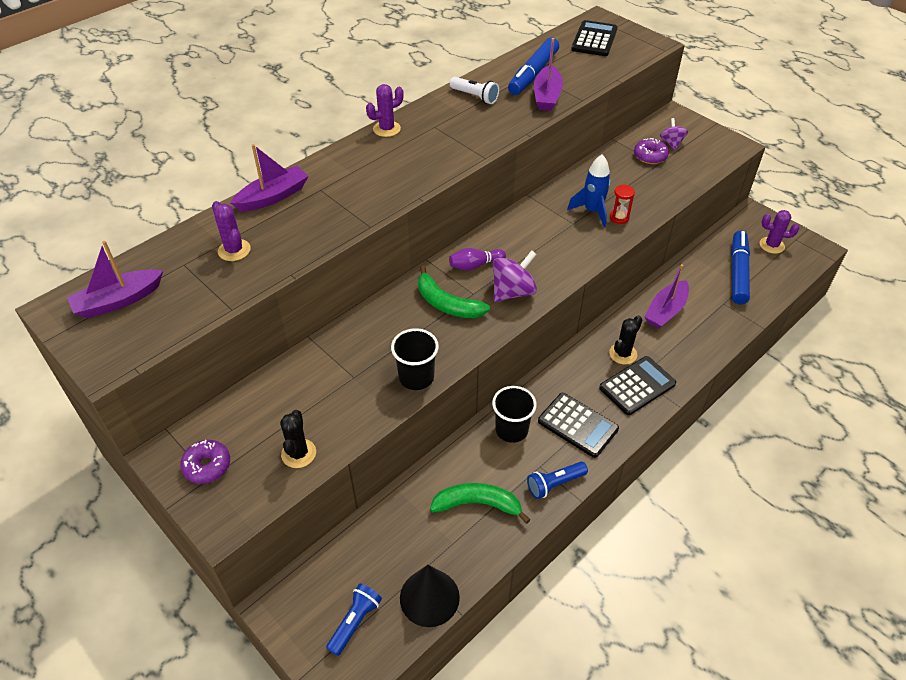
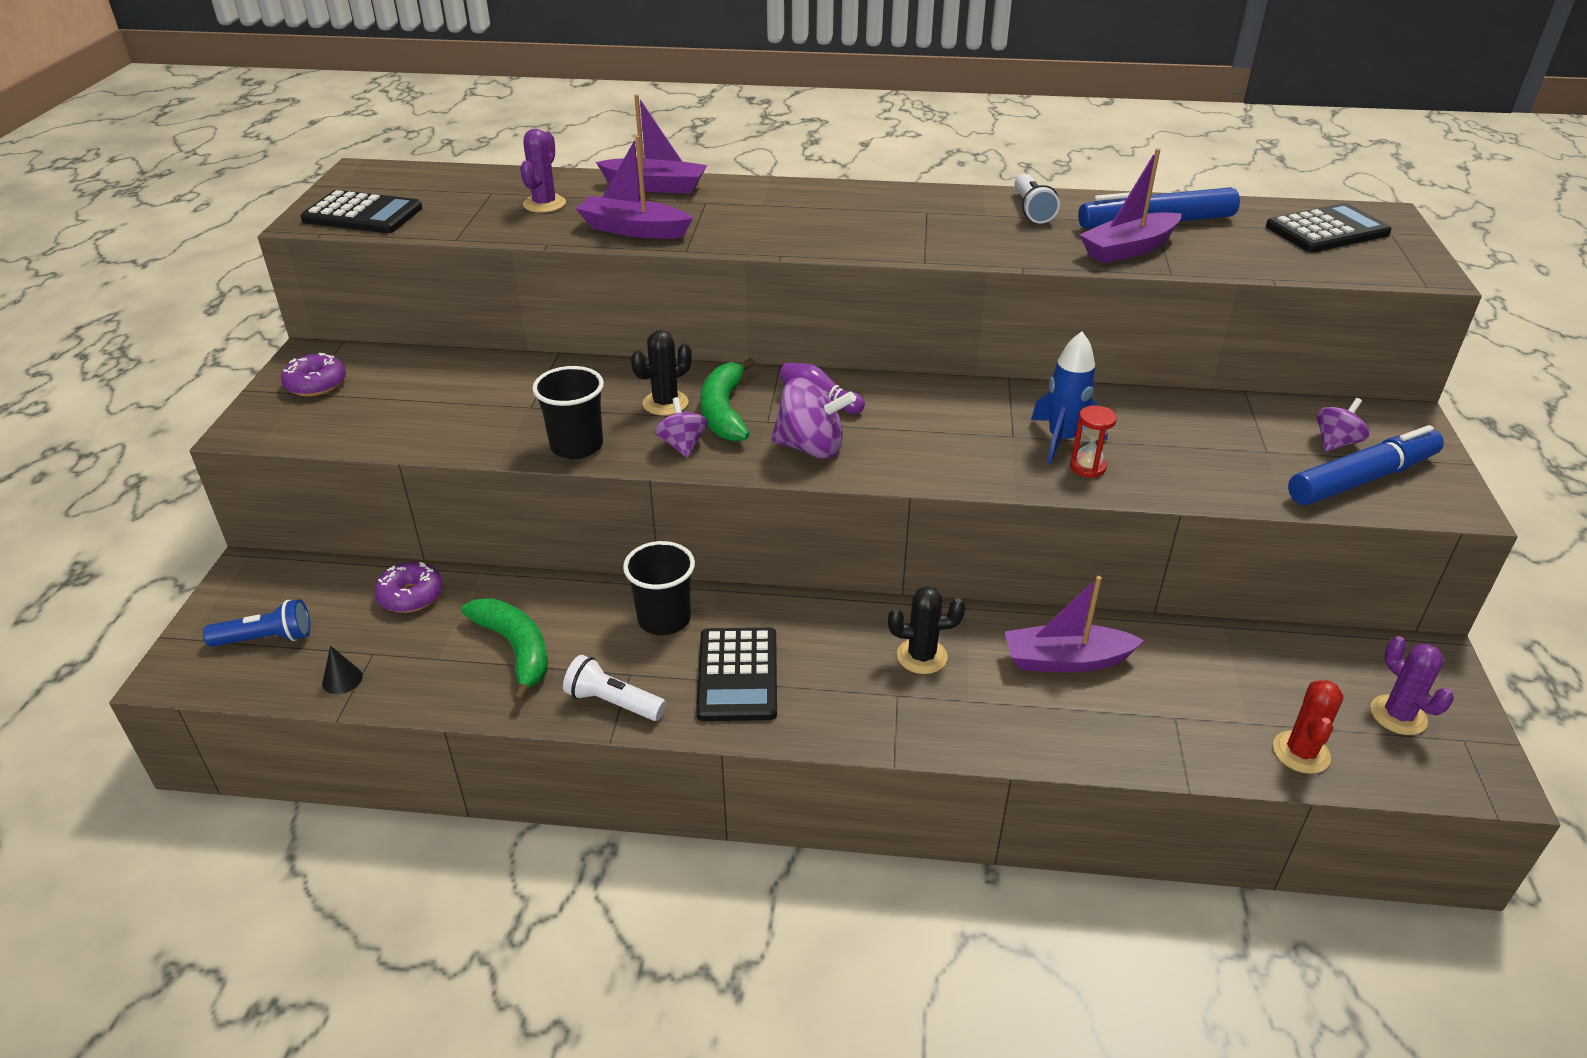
camera: 50 degrees right, 10 degrees down
purple boat [67,241,163,318] -> purple boat moved to [576,136,693,239]
black cactus [280,410,316,468] -> black cactus moved to [631,330,692,415]
purple cactus [366,84,404,137] -> none
black cone [400,565,460,627] -> black cone [322,646,363,694], size x0.44
blue flashlight [527,462,588,499] -> white flashlight [563,655,666,721]
black calculator [599,356,676,415] -> black calculator moved to [300,190,422,233]
purple donut [634,138,669,164] -> purple donut moved to [375,562,443,613]
blue marker [731,231,750,304] -> blue marker moved to [1288,425,1444,505]
none -> purple spinning top [655,397,708,458]
none -> red cactus [1273,680,1344,774]

